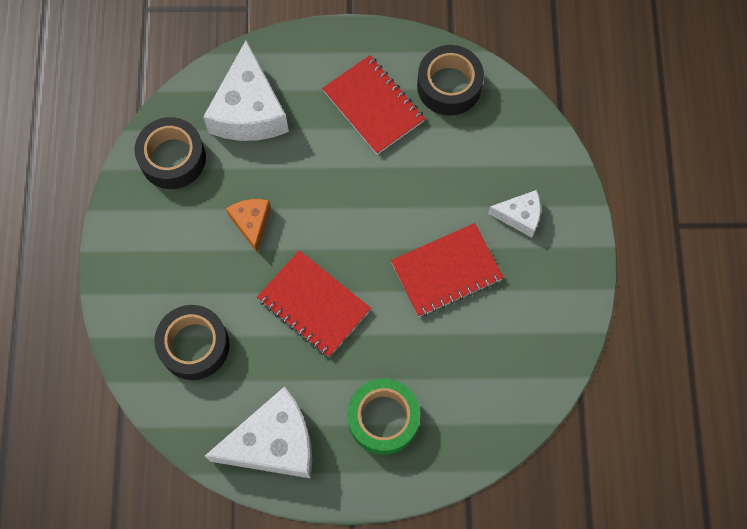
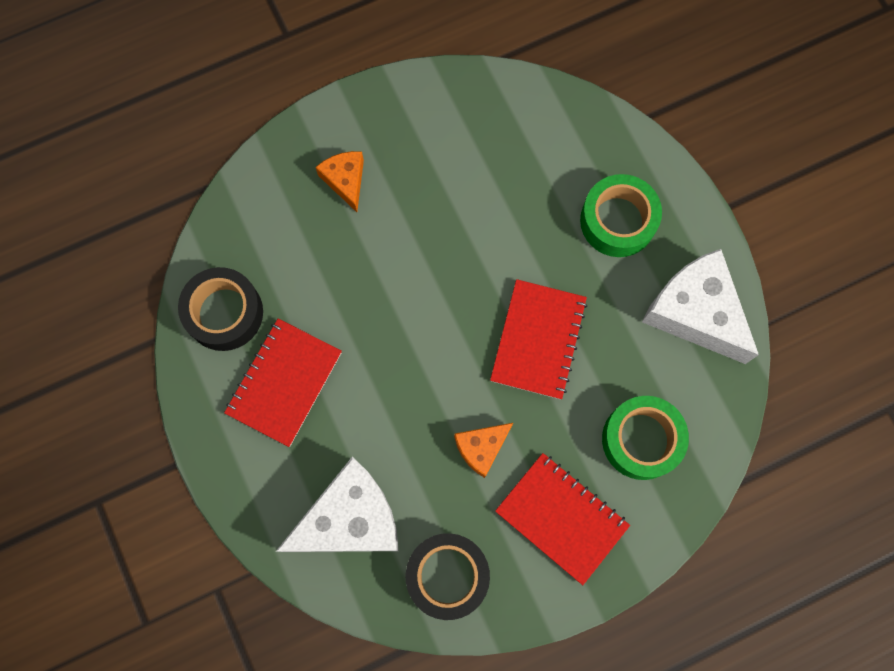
camera: 115 degrees left, 5 degrees up
black tape [154,305,229,380] -> green tape [602,396,689,480]
red notebook [391,223,504,317] -> red notebook moved to [495,453,630,585]
white cheese [488,190,541,237] -> orange cheese [316,151,364,212]

